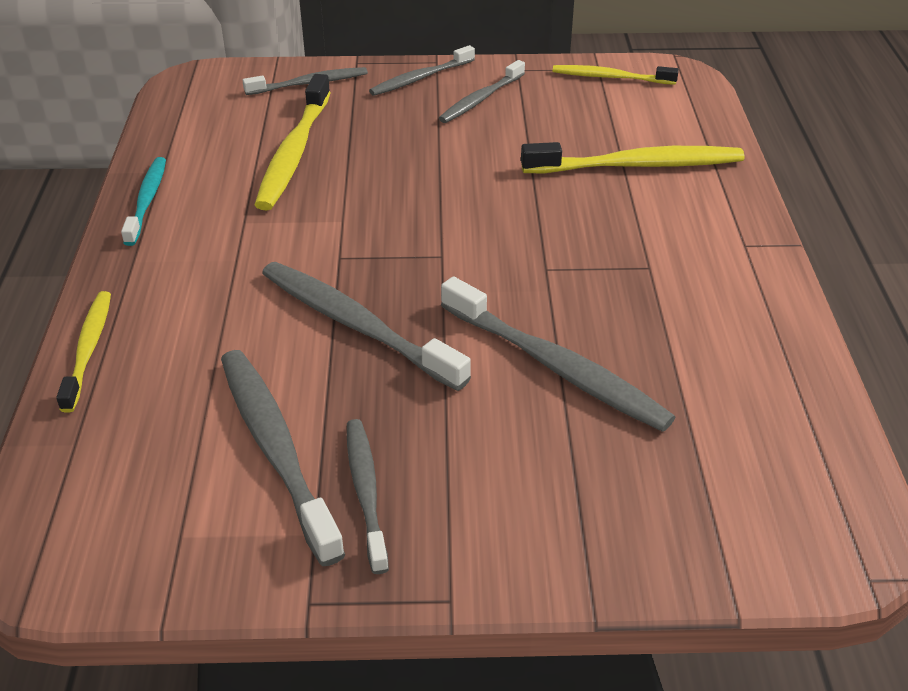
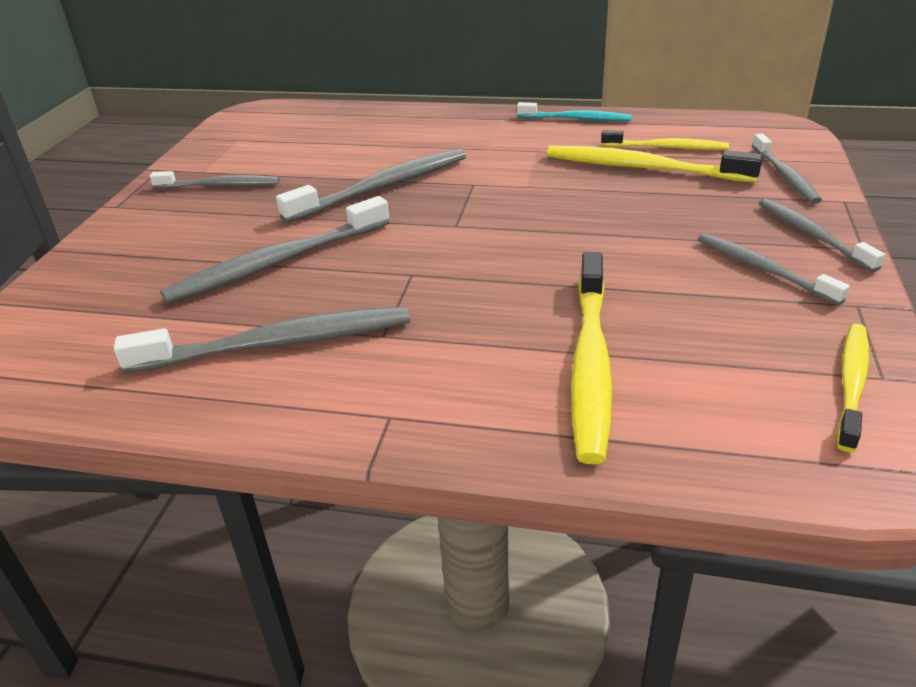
camera: 105 degrees right, 5 degrees down
yellow toothbrush [56,291,111,413] -> yellow toothbrush moved to [601,130,729,150]
grey toothbrush [221,350,345,566] -> grey toothbrush moved to [114,306,410,373]

